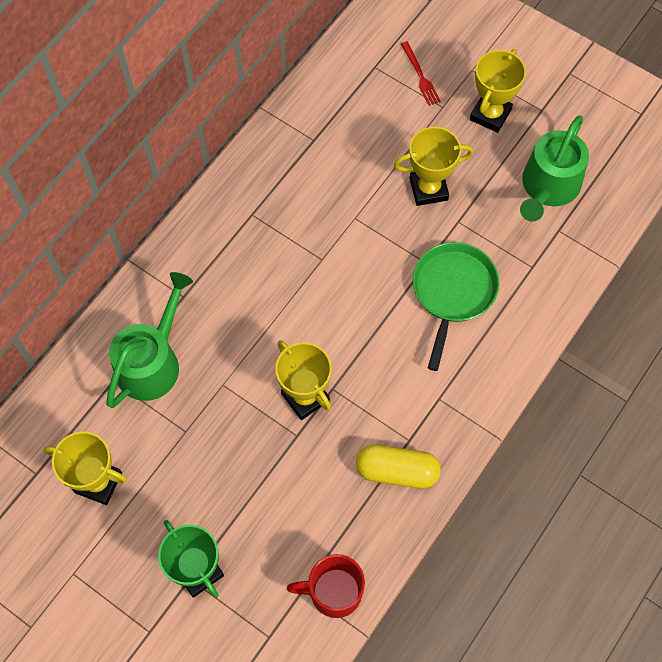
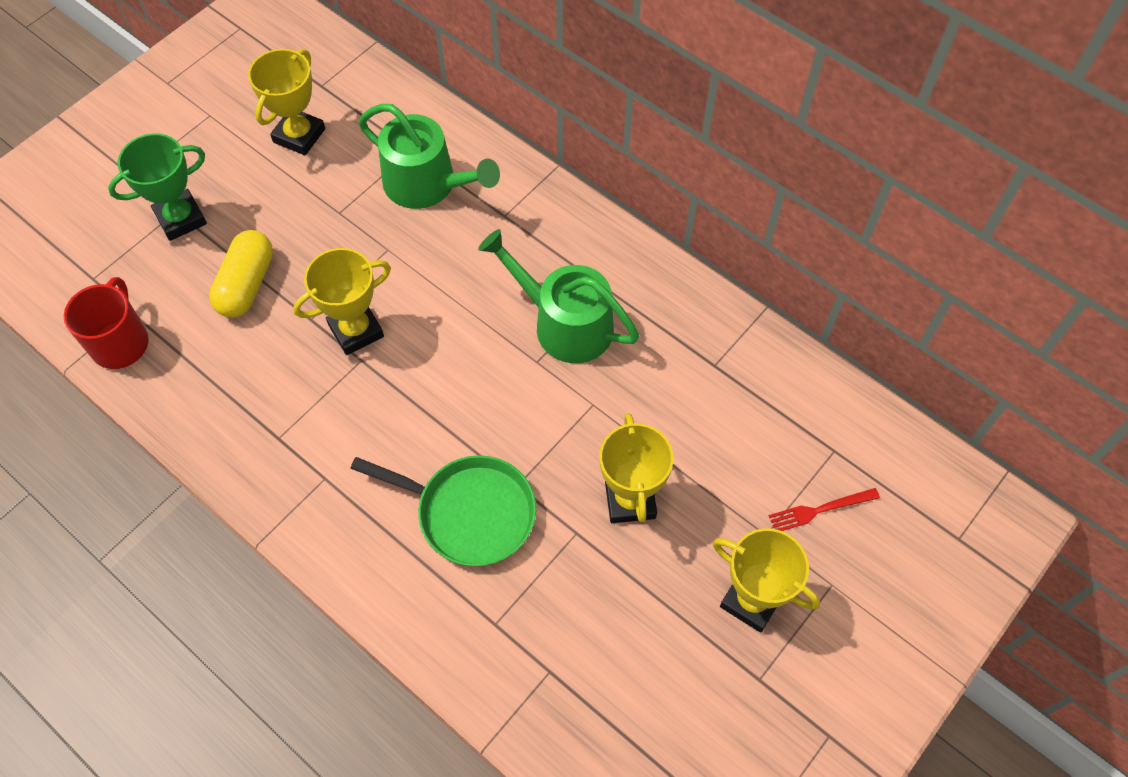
camera: 95 degrees right, 5 degrees down
yellow capsule [356,445,441,488] -> yellow capsule moved to [209,230,273,318]
green watering can [520,115,589,222] -> green watering can moved to [478,229,639,363]

